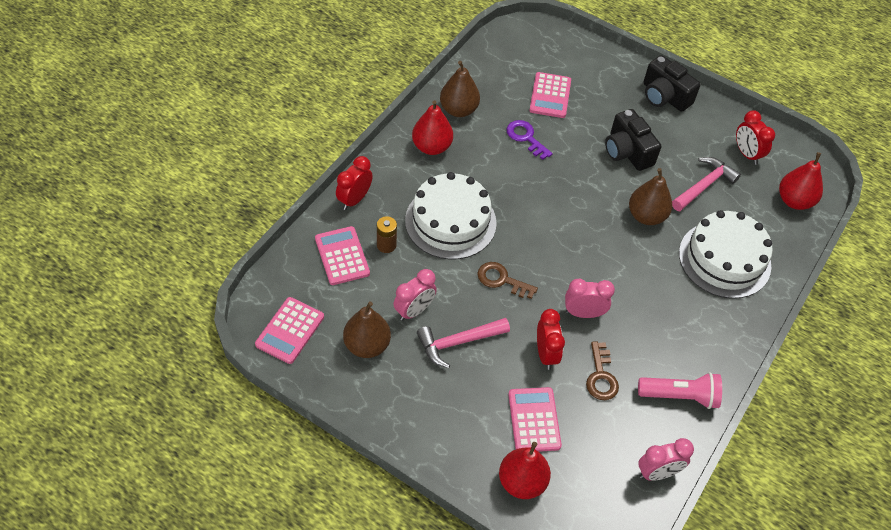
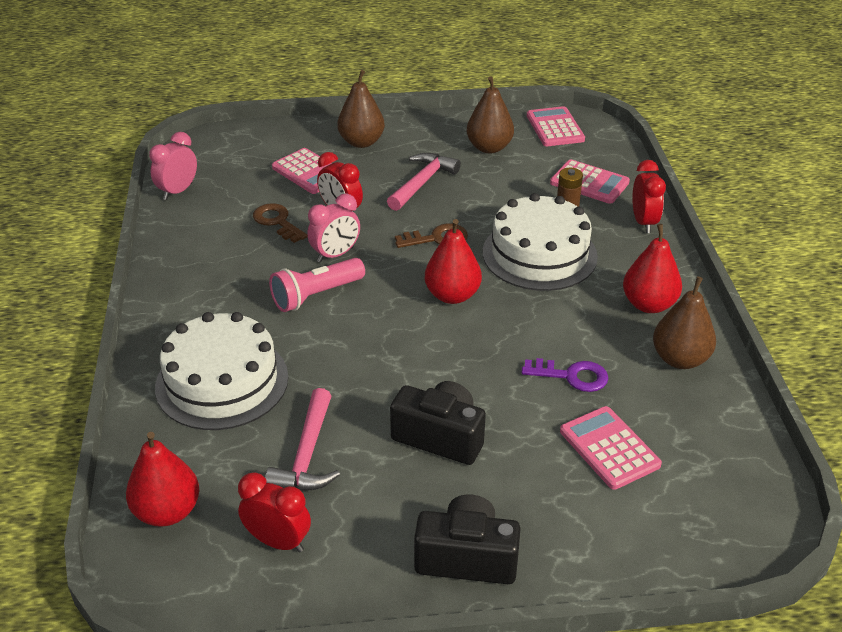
camera: 145 degrees right, 15 degrees down
pink clock [393,269,437,321] -> none
red pear [499,442,551,499] -> red pear moved to [425,219,482,304]
brown pear [629,168,672,225] -> brown pear moved to [337,70,385,148]
pink flashlight [638,372,722,409] -> pink flashlight moved to [269,258,365,312]

